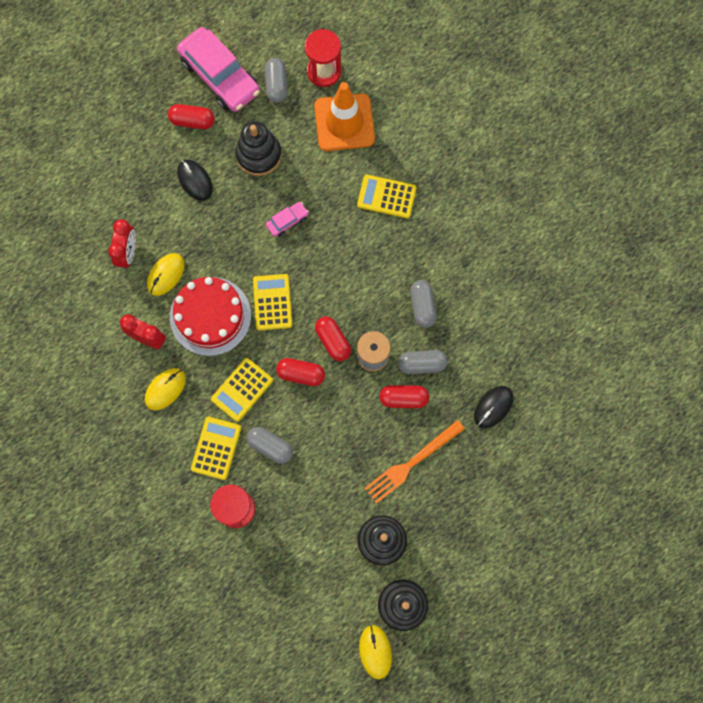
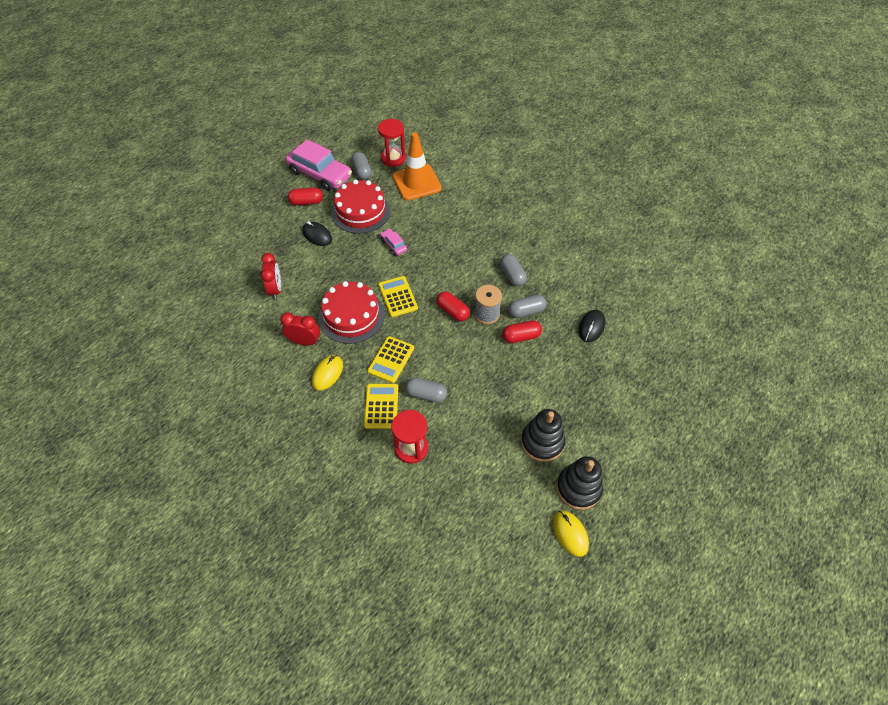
camera: 15 degrees left, 20 degrees down
yellow mouse [147,253,185,296] -> none
black stacking toy [235,121,282,176] -> red cake [331,179,390,234]
pink car [266,202,309,237] -> pink car turned 75 degrees counterclockwise [380,229,407,255]
red capsule [276,358,325,386] -> none
yellow calculator [357,175,417,218] -> none
orange fork [364,420,465,504] -> none

